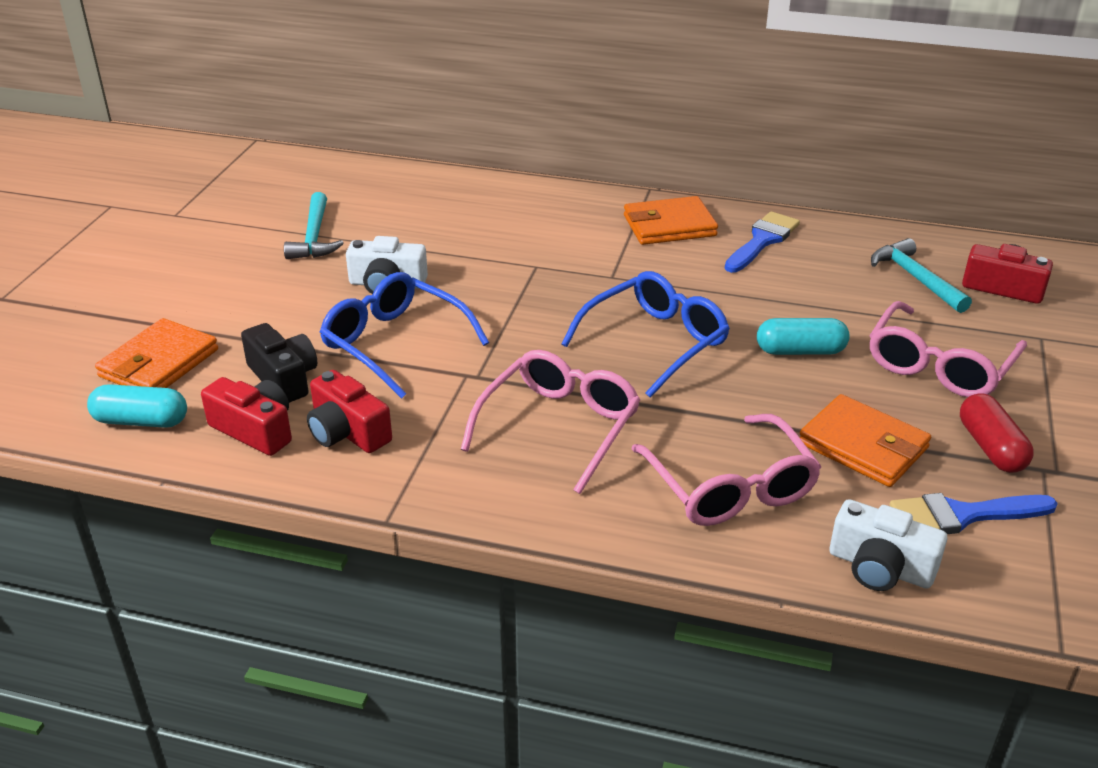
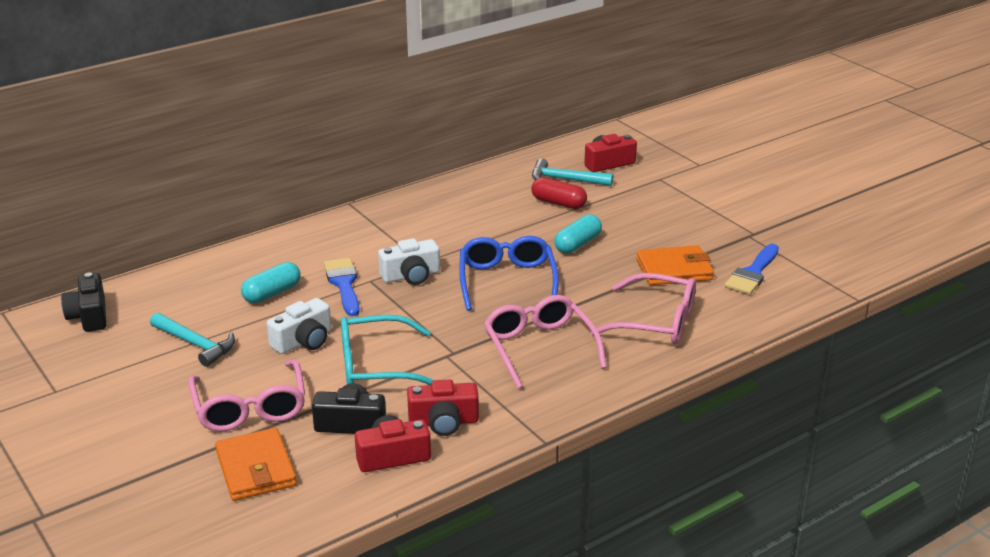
camera: 50 degrees left, 5 degrees down
turquoise capsule [87,384,187,428] -> turquoise capsule moved to [241,262,301,303]
blue glasses [320,272,489,399] -> turquoise glasses [341,315,434,385]
orange wallet [624,196,718,245] -> none
blue brush [725,211,800,273] -> blue brush moved to [324,258,360,316]
white camera [829,499,947,591] -> white camera moved to [378,238,440,285]
pink glasses [869,301,1027,397] -> pink glasses moved to [188,359,305,432]
red capsule [960,393,1034,473] -> red capsule moved to [532,177,587,209]
none -> black camera [61,272,106,332]

